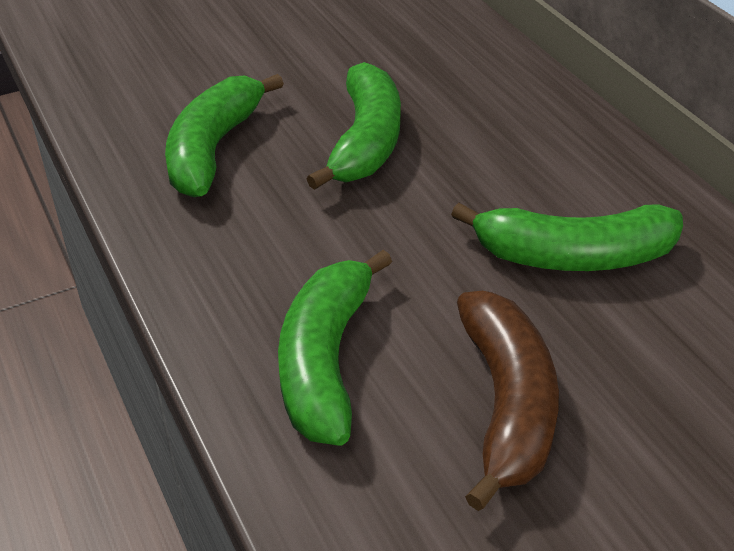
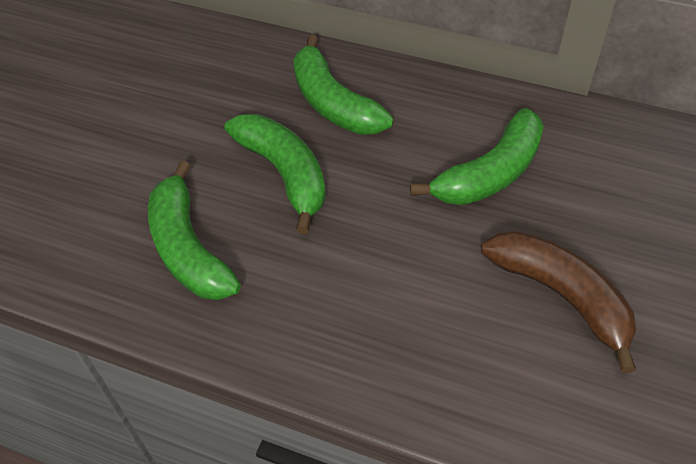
camera: 40 degrees left, 10 degrees up
green banana [278,250,392,446] -> green banana moved to [293,35,393,135]

